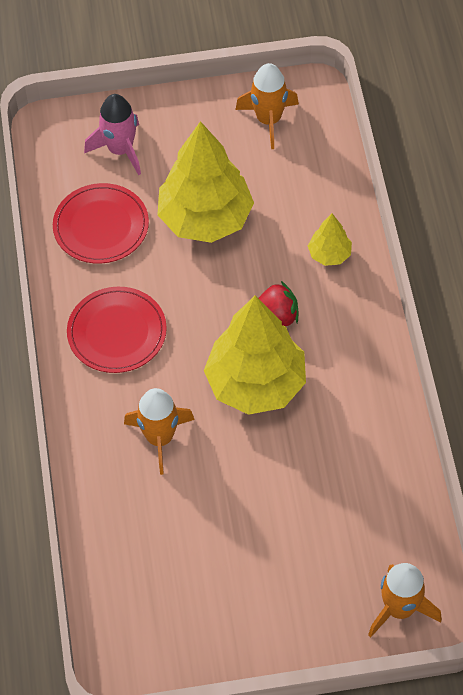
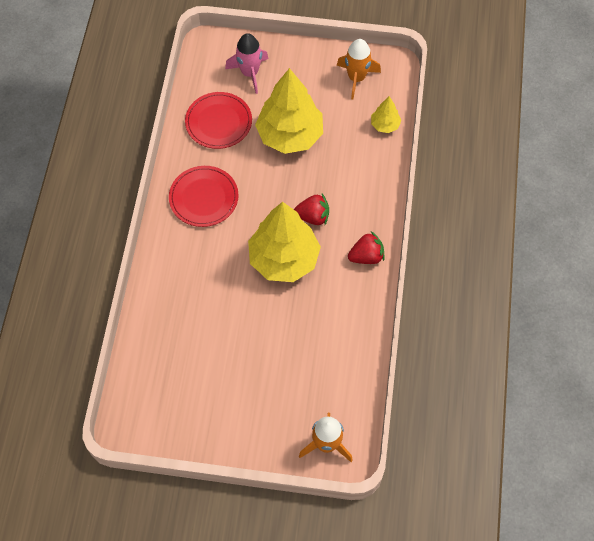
camera: 15 degrees right, 5 degrees up
orange rocket [124,388,195,475] -> none
yellow tree [308,213,352,266] -> yellow tree moved to [371,96,401,133]
none -> red strawberry [348,231,384,264]

